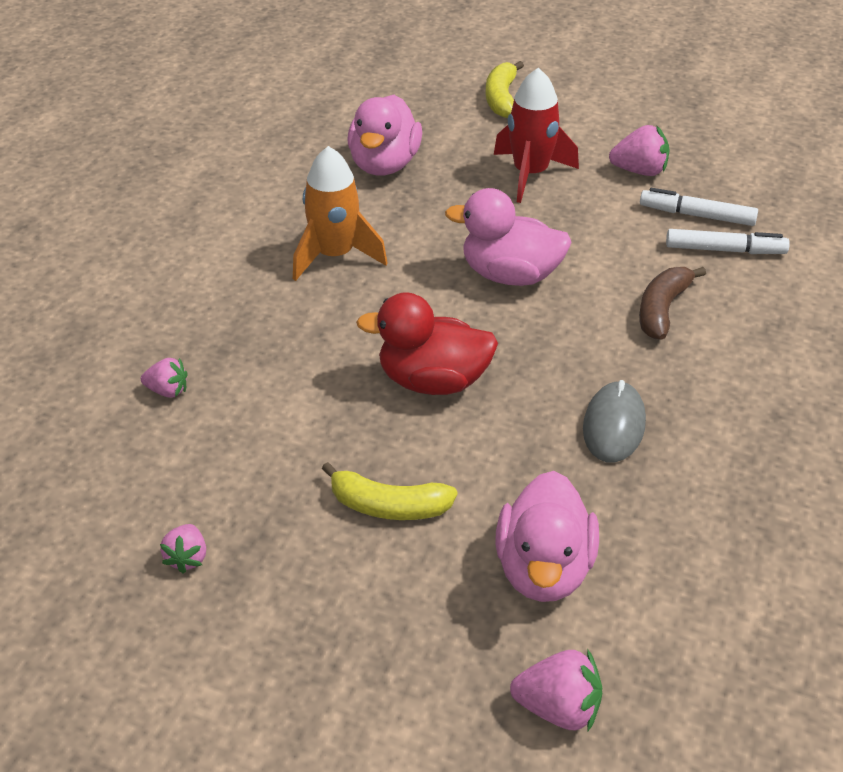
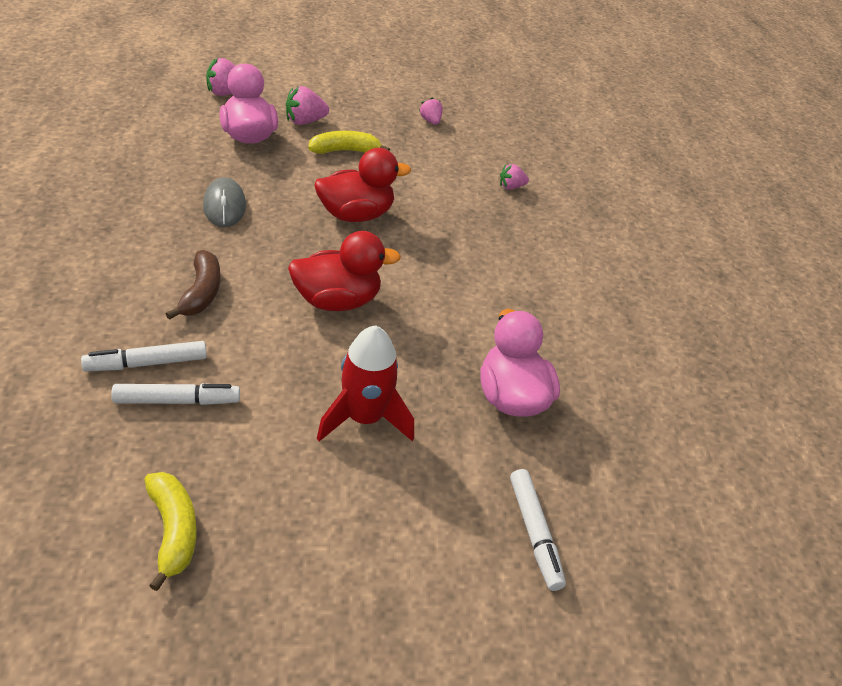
camera: 150 degrees right, 0 degrees up
orange rocket [293,146,387,281] -> none
pink duck [445,188,572,286] -> red duck [288,231,401,311]
yellow banana [486,61,524,118] -> yellow banana moved to [144,472,197,591]
pink strawberry [609,125,670,176] -> pink strawberry moved to [286,86,329,125]
none -> white marker [510,469,566,591]

